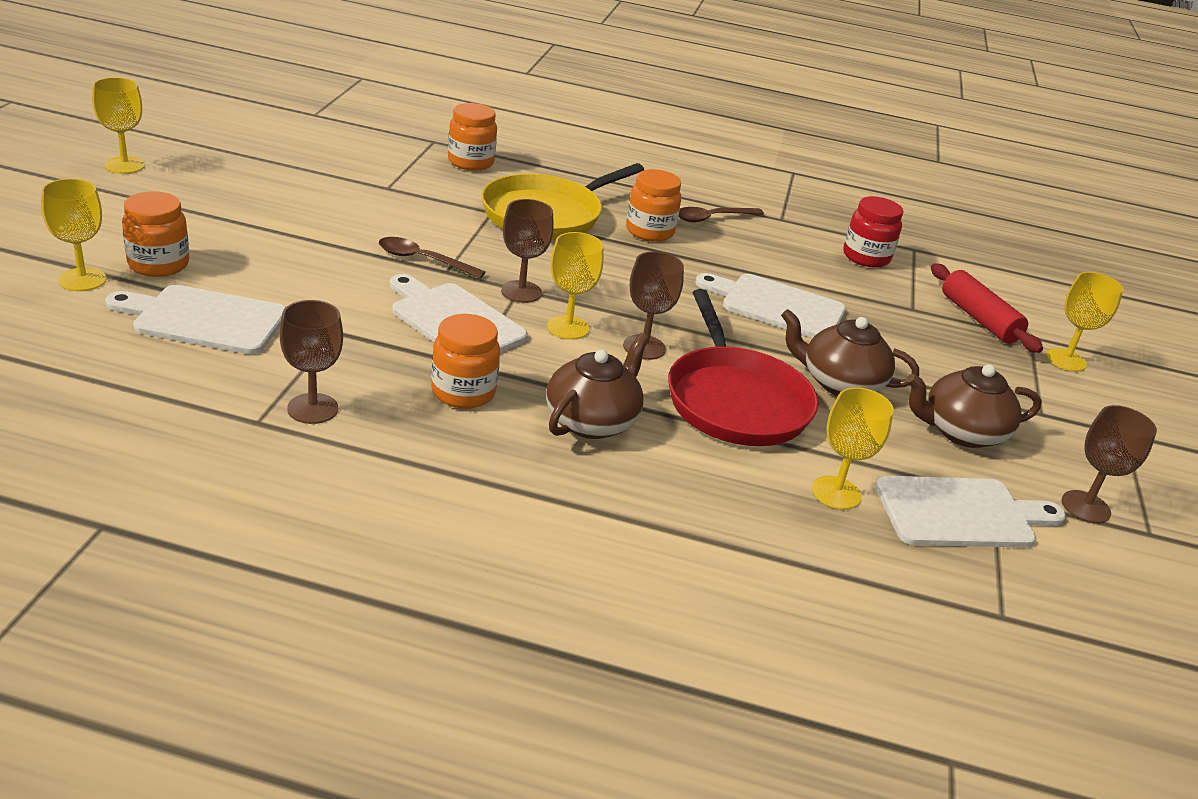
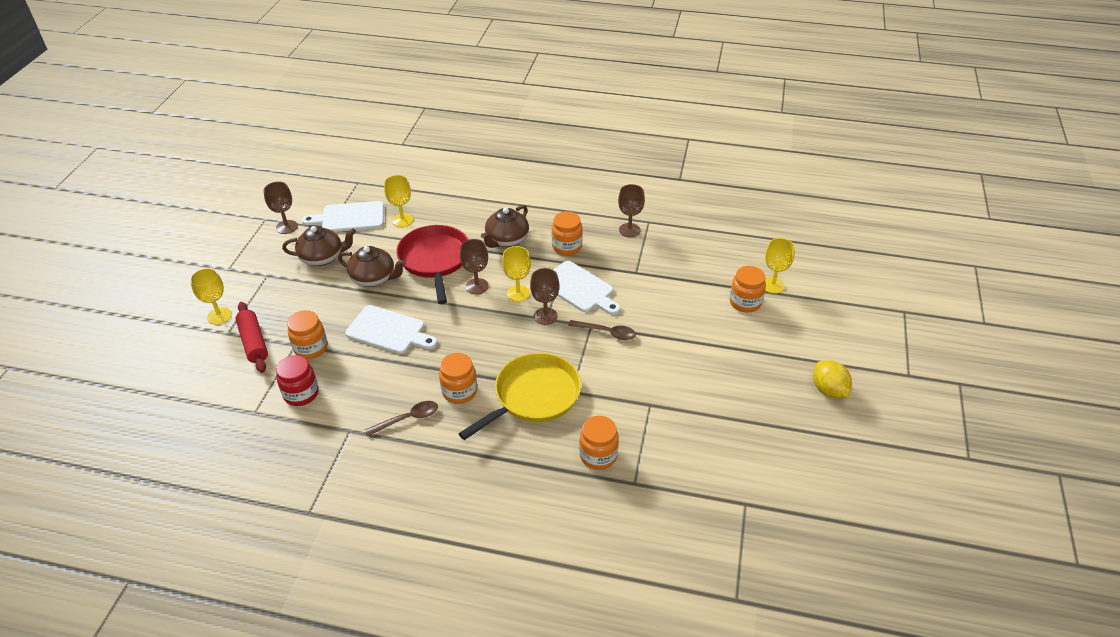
camera: 175 degrees left, 10 degrees up
yellow goblet [92,77,145,174] -> yellow lemon [813,360,852,398]
white cutting board [105,285,286,354] -> none
none -> orange jar [287,310,327,359]

